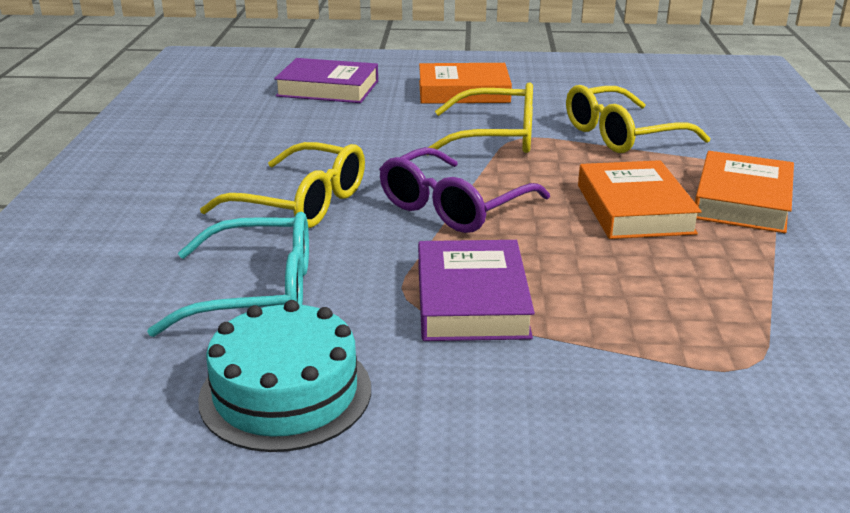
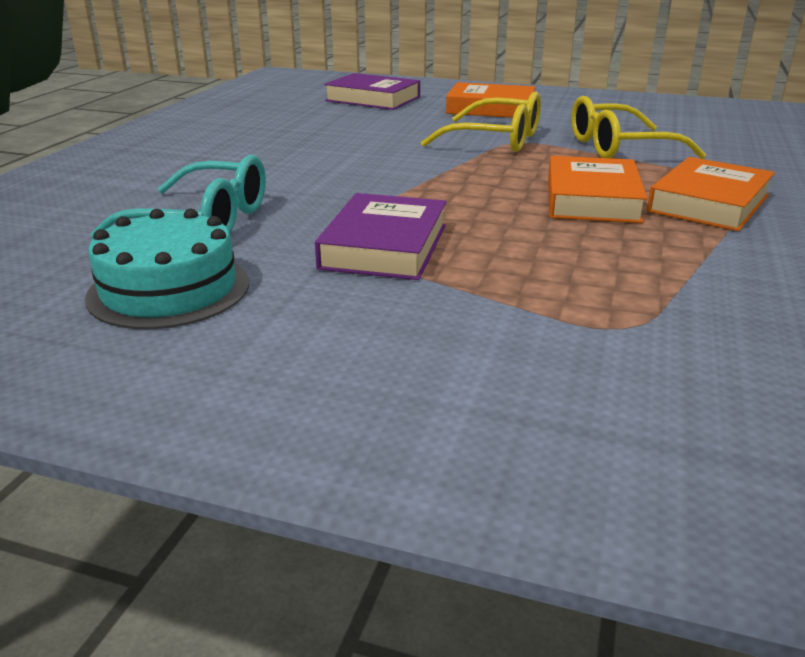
camera: 15 degrees right, 0 degrees up
yellow glasses [200,142,365,228] -> none
purple glasses [379,147,550,233] -> none

